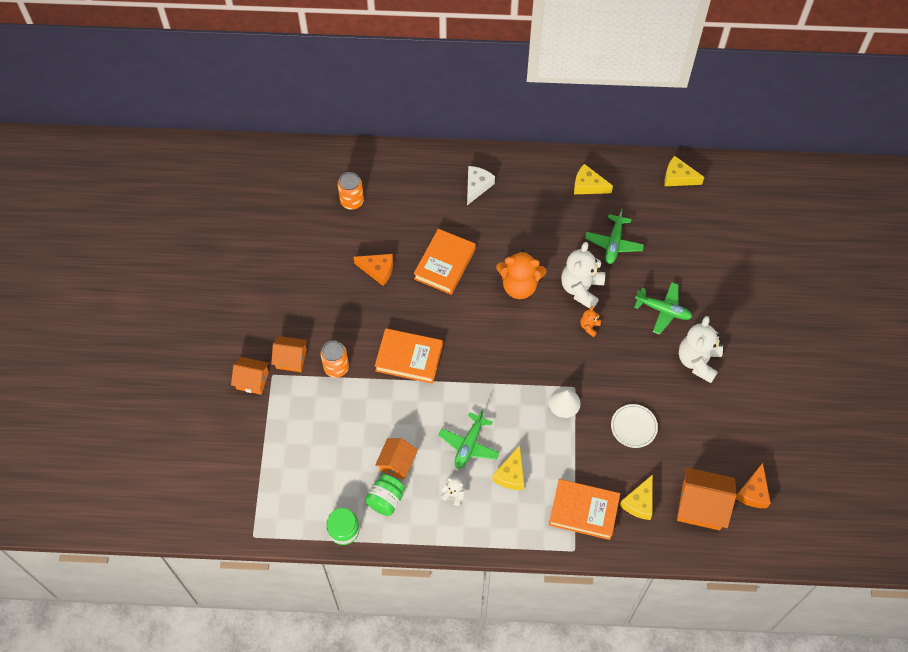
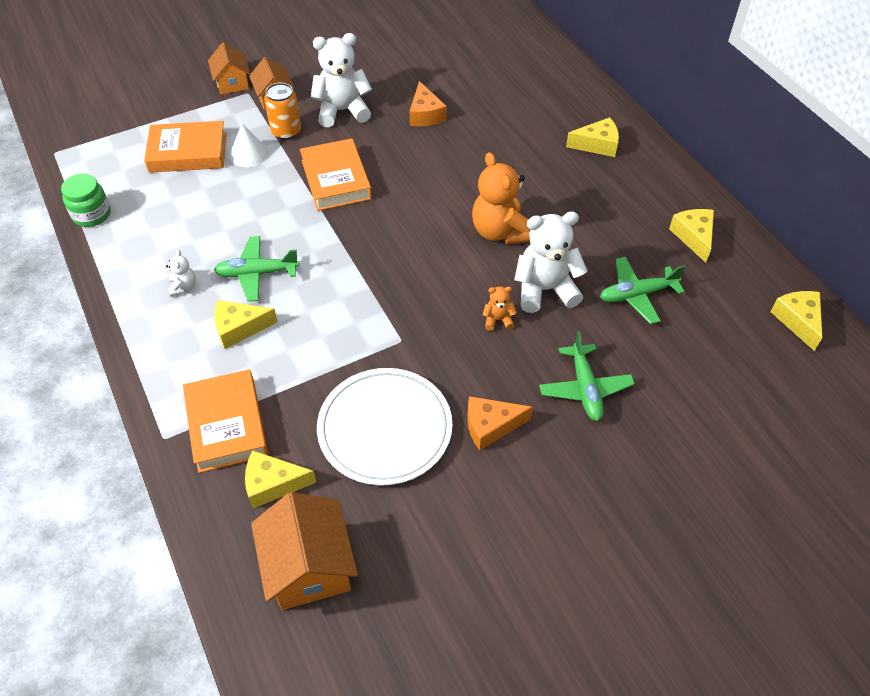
camera: 60 degrees right, 10 degrees down
orange can [338,172,364,210] -> none
green jar [365,474,405,516] -> none
orange house [375,438,418,480] -> none
orange book [414,229,476,295] -> orange book moved to [144,121,226,173]
white cheese [467,166,495,205] -> yellow cheese [566,117,619,157]
white cone [549,389,581,418] -> white cone moved to [229,123,268,167]
white plate [611,404,658,448] -> white plate [317,368,452,486], size x1.86
white teddy bear [679,316,723,383] -> white teddy bear moved to [310,33,372,127]
orange cheese [736,463,771,508] -> orange cheese moved to [467,396,533,451]

